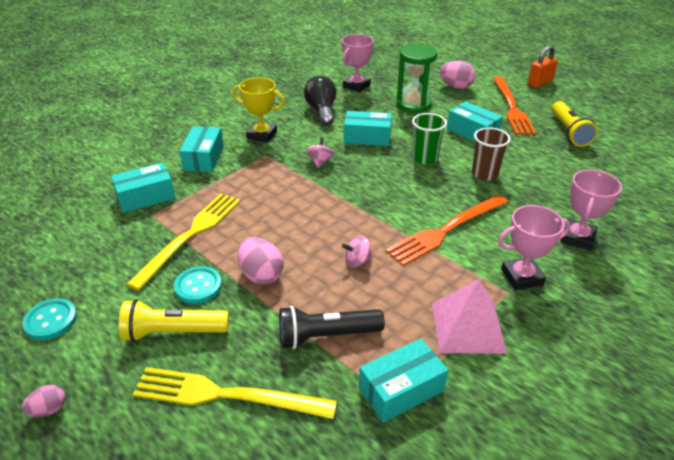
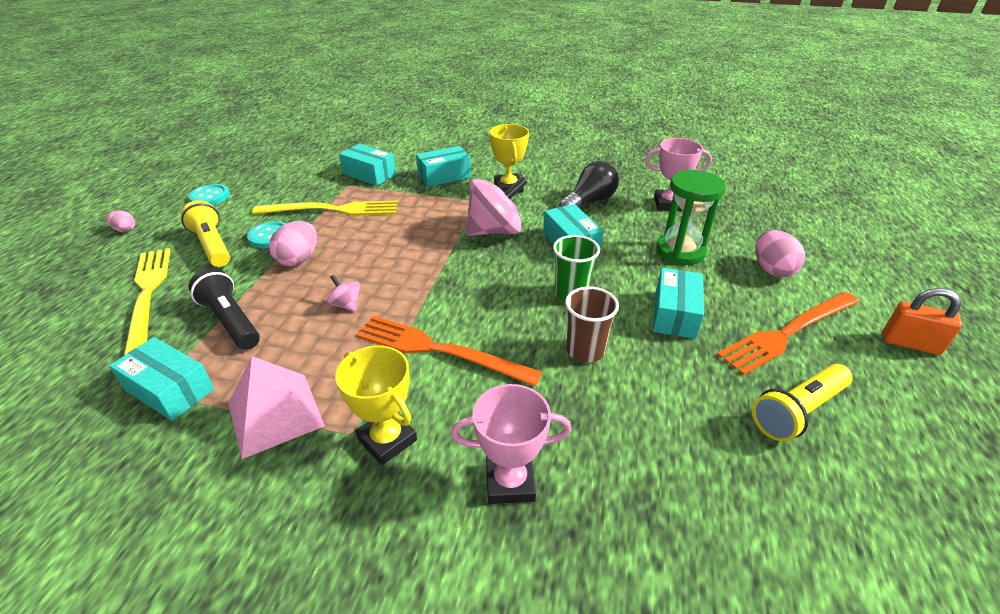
camera: 60 degrees right, 0 degrees up
pink spinning top [307,137,334,168] -> pink spinning top [465,177,528,236], size x2.19
pink trophy [497,205,571,290] -> yellow trophy [335,345,417,465]

